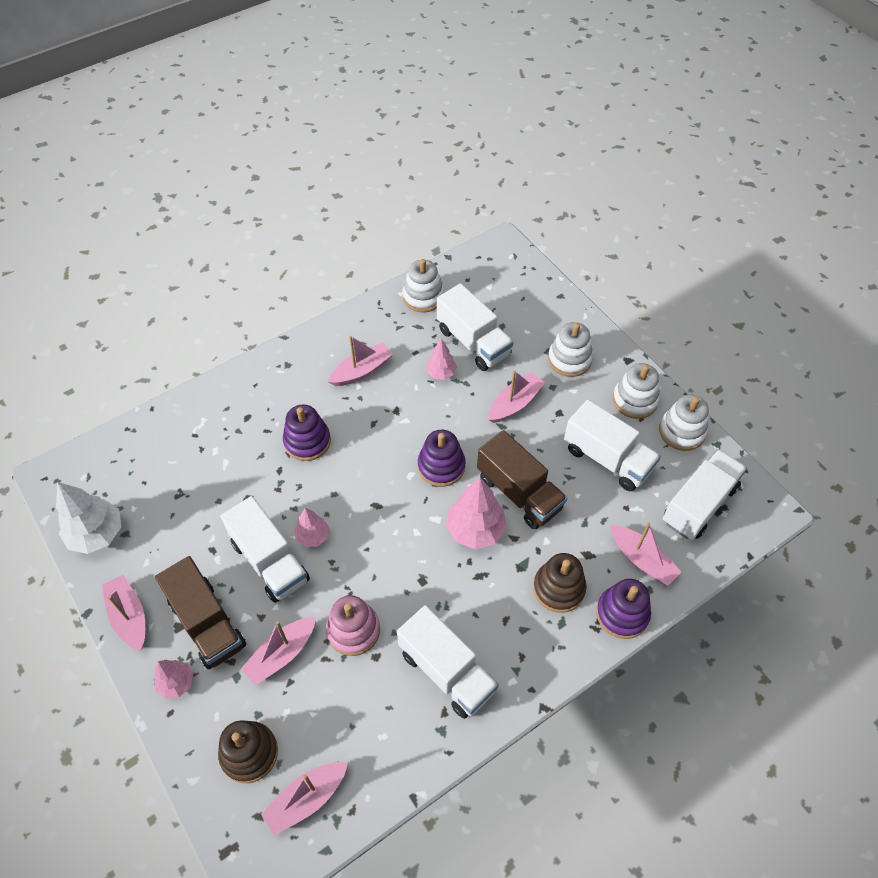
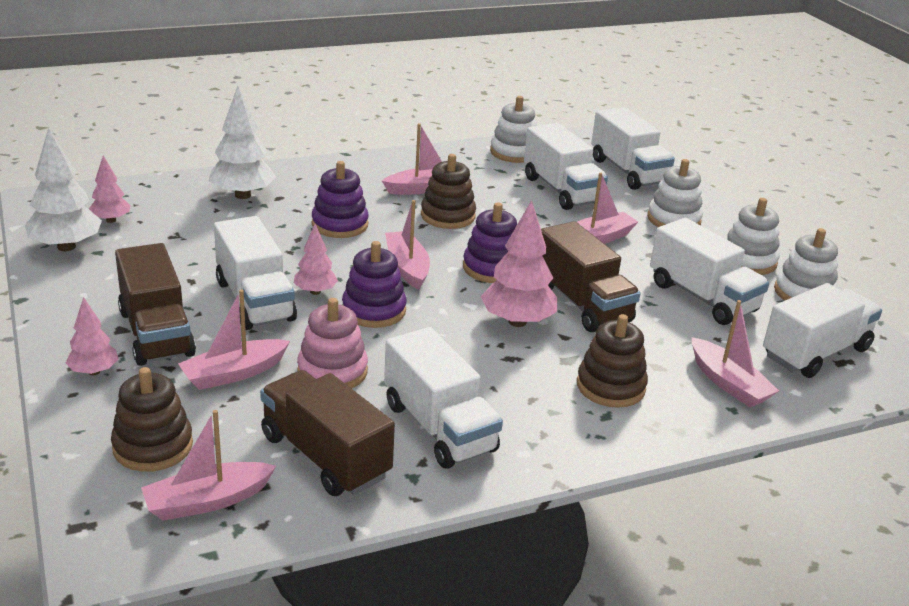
camera: 10 degrees right, 25 degrees down
pink boat [102,575,145,651] -> pink boat moved to [385,200,430,290]
pink tree [426,338,457,380] -> pink tree moved to [89,155,130,223]
purple stacking toy [596,579,651,639] -> purple stacking toy moved to [342,241,407,328]
none -> white tree [209,86,276,199]
none -> brown truck [260,370,395,496]
none -> brown stacking toy [421,154,476,229]
none -> white truck [591,107,675,190]

